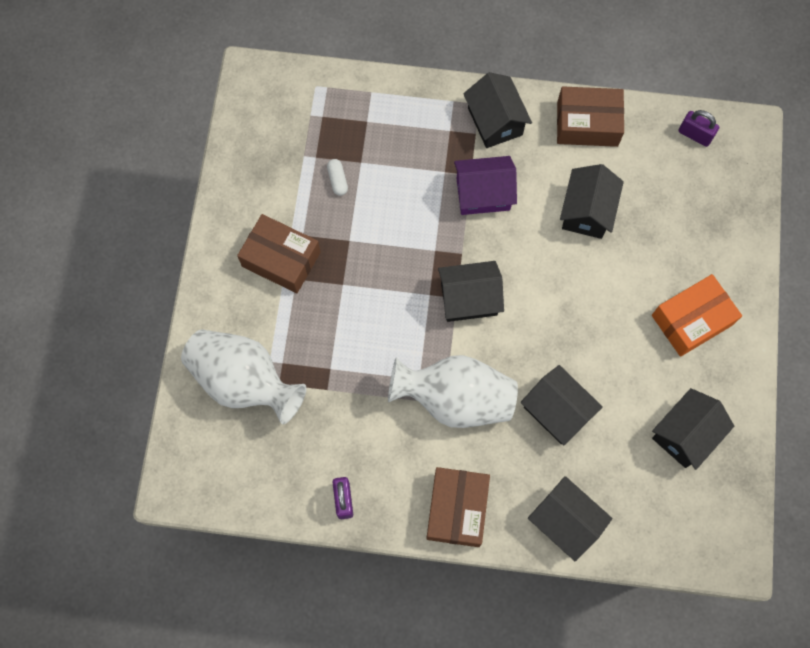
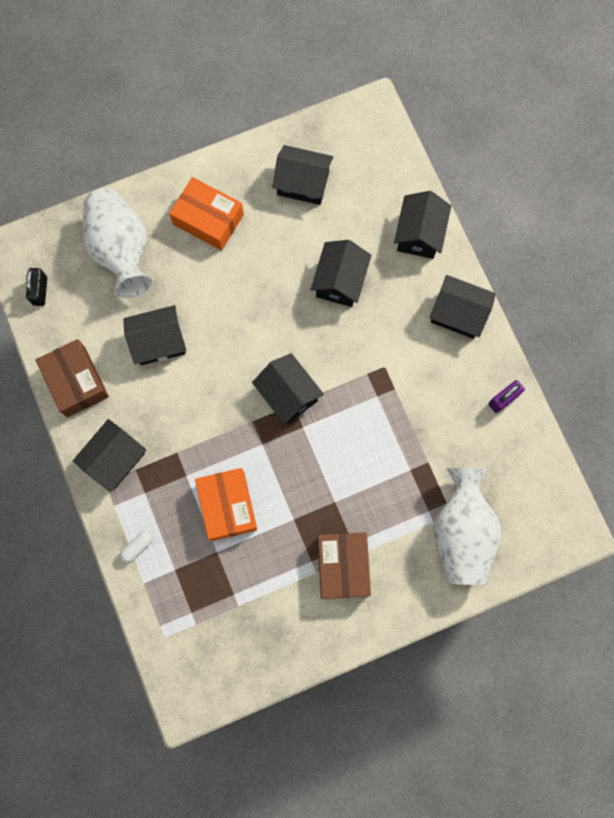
camera: 120 degrees left, 5 degrees up
white capsule [327,159,348,196] -> white capsule moved to [120,531,153,563]
white vase [388,355,518,428] -> white vase moved to [83,188,152,298]
brown box [426,467,490,547] -> black house [430,275,496,339]
purple house [454,156,517,215] -> none
purple padlock [678,110,719,147] -> black padlock [26,268,47,306]
none -> orange box [195,468,257,541]

